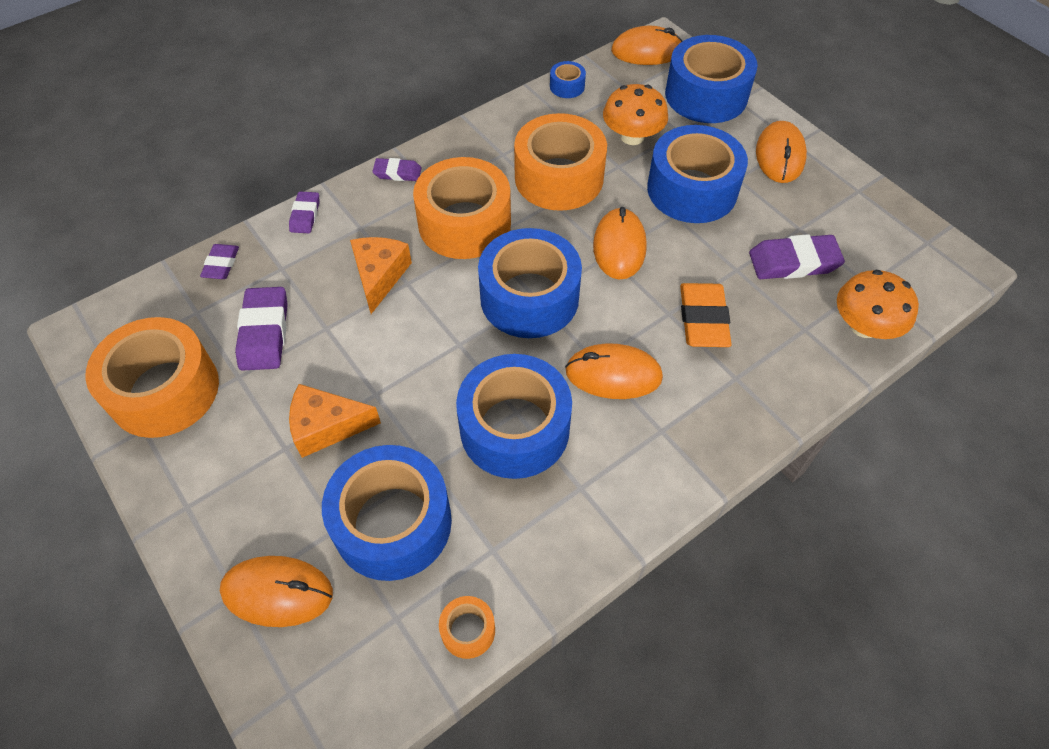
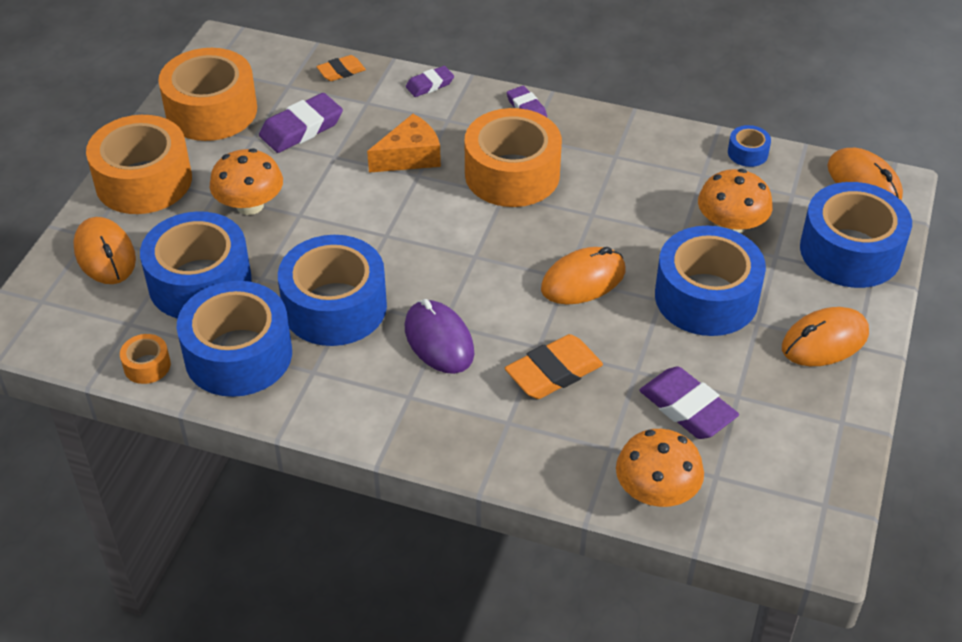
camera: 55 degrees right, 10 degrees down
purple eraser [200,244,239,279] -> orange eraser [316,55,366,81]
orange cheese [289,384,381,458] -> orange mushroom [210,149,283,215]
blue tape [478,228,582,338] -> blue tape moved to [177,281,292,397]
orange tape [514,113,607,211] -> orange tape moved to [86,115,192,214]
orange mouse [565,344,663,399] -> purple mouse [405,299,474,374]

